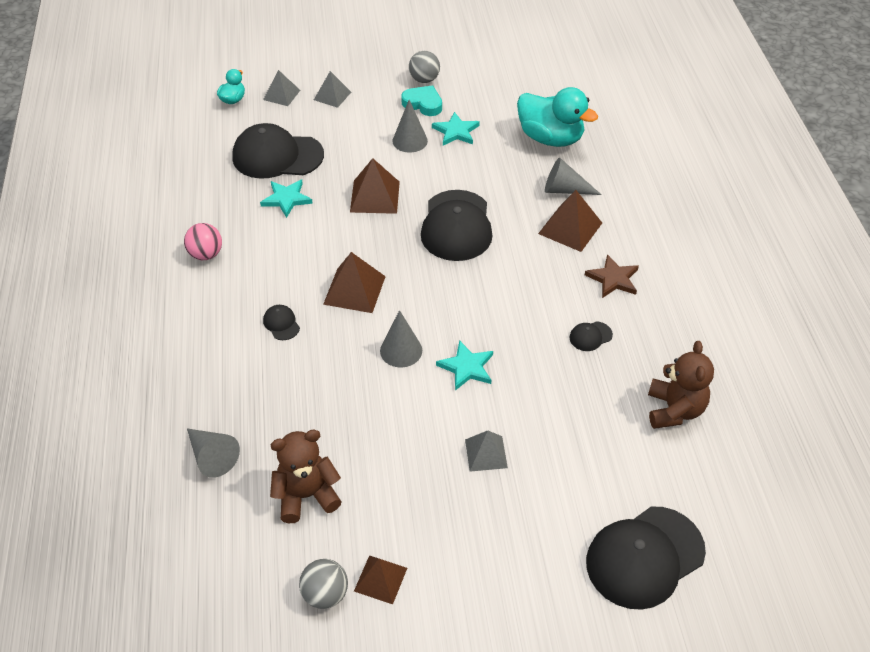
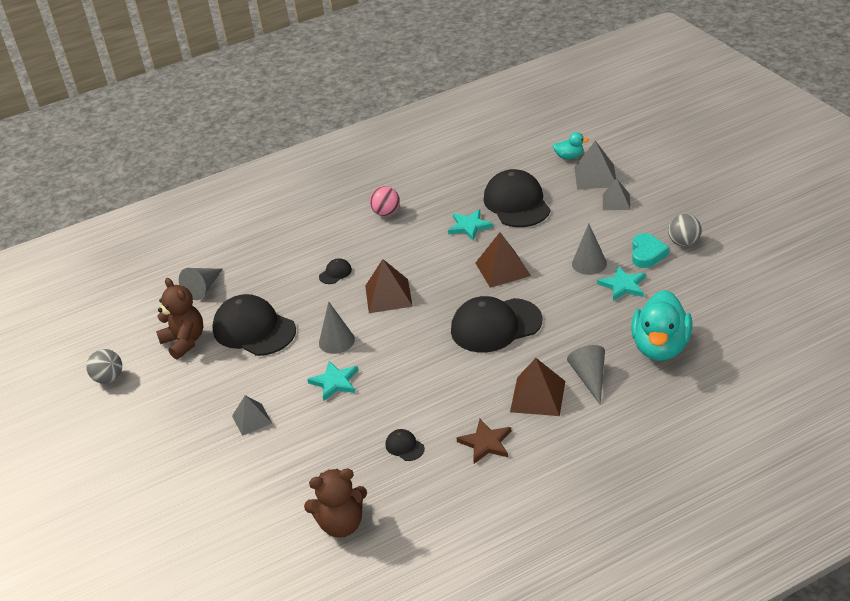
camera: 75 degrees right, 10 degrees down
grey pyramid [263,70,300,106] -> grey pyramid [574,141,616,190], size x1.52
brown pyramid [354,556,407,604] -> none
black cap [586,506,706,610] -> black cap moved to [212,294,296,356]

